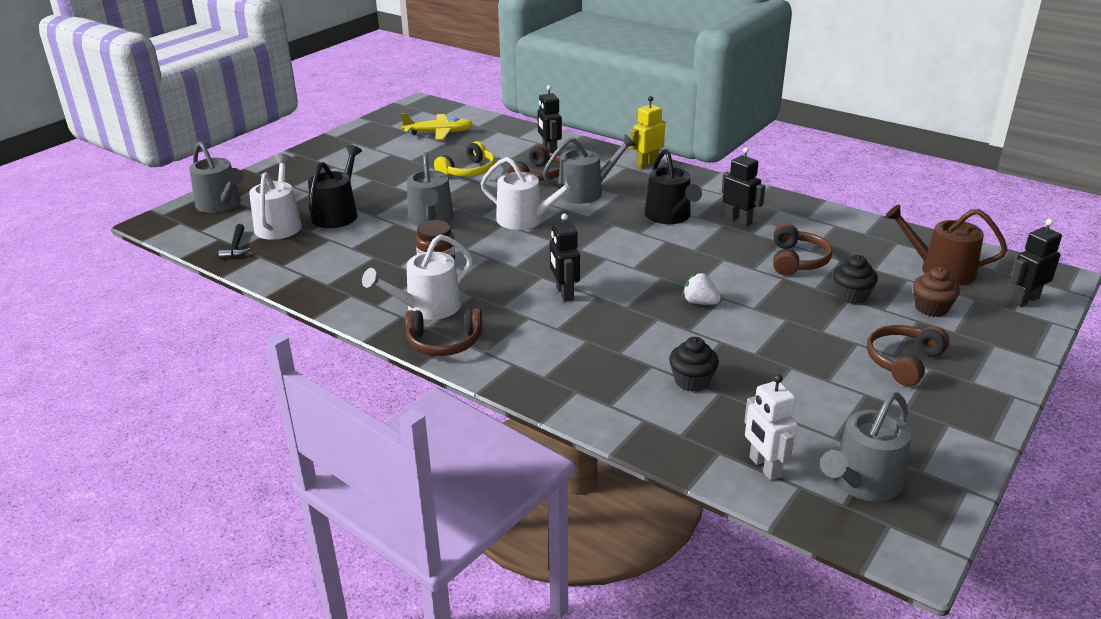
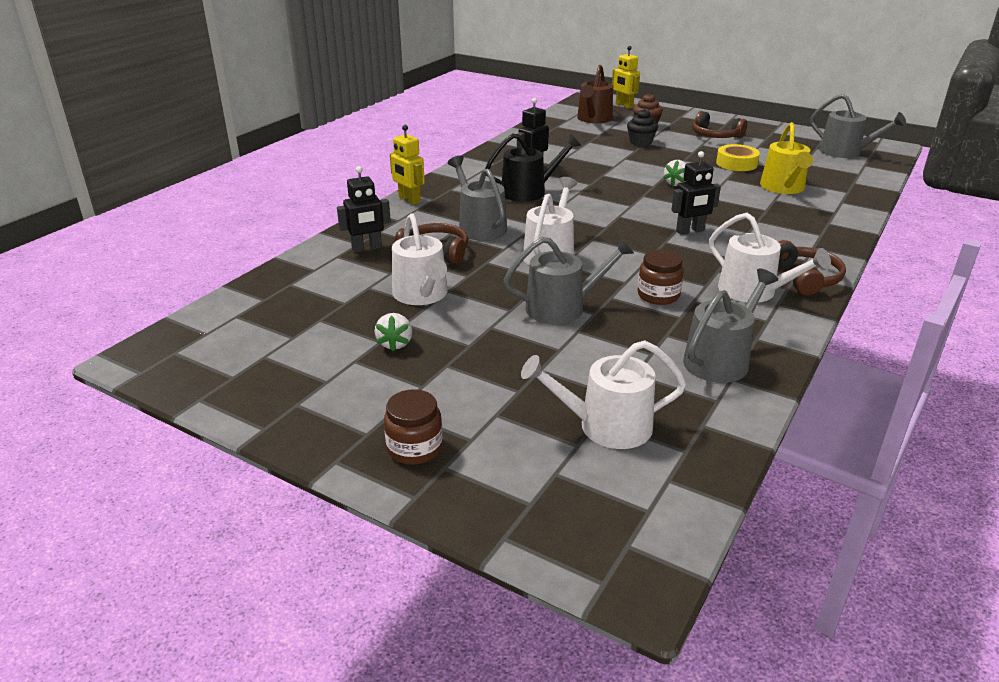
camera: 95 degrees left, 0 degrees up
grey watering can [189,141,243,213] -> grey watering can moved to [683,268,778,383]
black hammer [219,224,250,259] -> none
black watering can [308,145,362,228] -> none
yellow plane [401,113,473,140] -> none
yellow headphones [434,141,495,177] -> white watering can [392,213,448,305]
black cupcake [669,337,719,392] -> yellow watering can [760,122,813,194]
white robot [744,374,798,480] -> none
brown headphones [773,223,833,276] -> none
black robot [1011,219,1062,307] -> yellow robot [612,46,640,108]
none -> white strawberry [375,313,412,352]
none -> brown jar [384,389,443,465]
none -> yellow tape [716,144,760,171]

